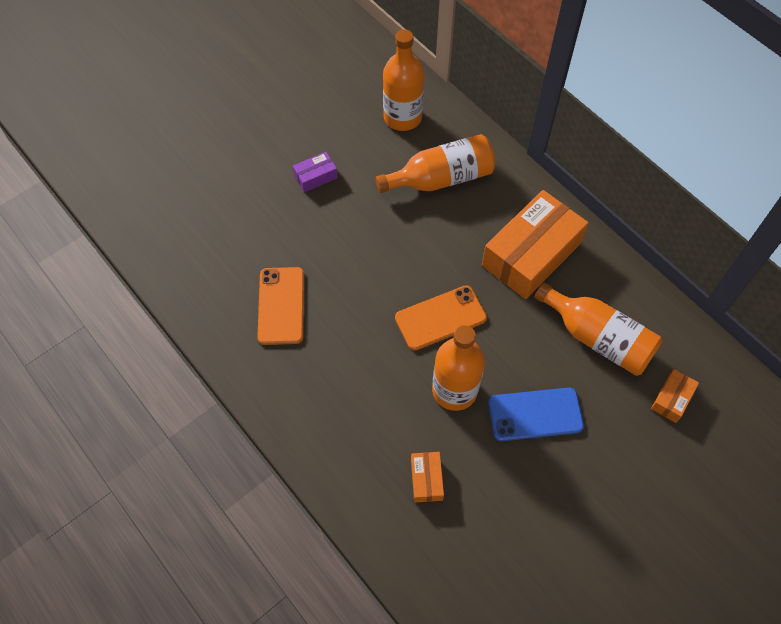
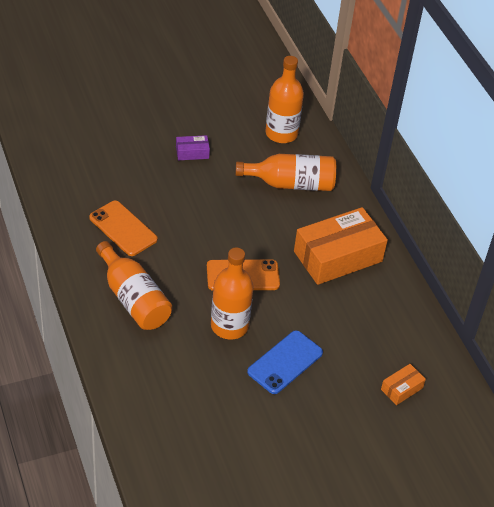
camera: 15 degrees right, 15 degrees down
orange phone [257,267,304,345] -> orange phone turned 60 degrees counterclockwise [89,201,158,256]
orange box [411,452,444,503] -> none
blue phone [488,387,584,441] -> blue phone turned 60 degrees counterclockwise [247,330,323,394]
orange bottle [535,283,662,376] -> orange bottle moved to [96,241,172,330]

